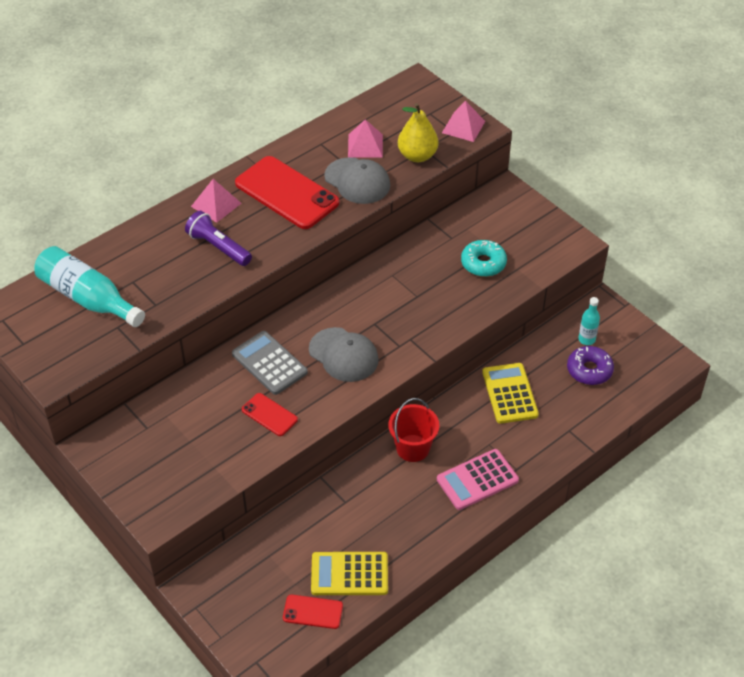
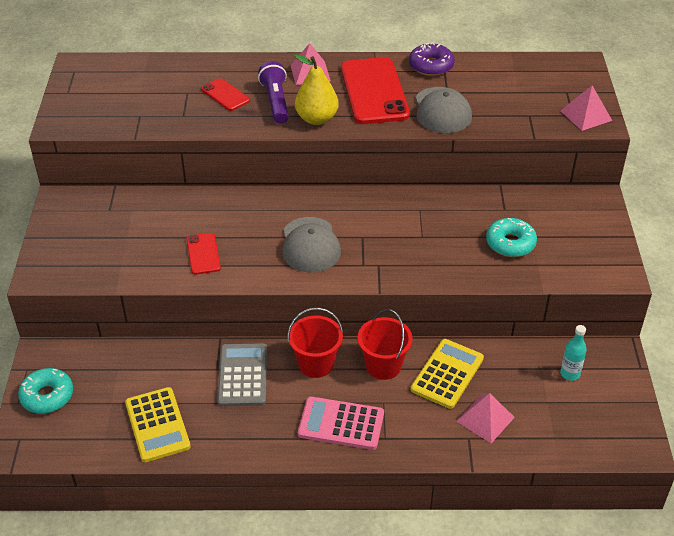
camera: 40 degrees right, 5 degrees down
turquoise bottle [34,246,145,327] -> none
grey calculator [232,331,308,395] -> grey calculator moved to [217,343,267,406]
red phone [283,595,343,629] -> red phone moved to [201,78,250,111]
yellow calculator [311,552,388,595] -> yellow calculator turned 150 degrees counterclockwise [125,387,191,462]
pink pyramid [348,119,383,157] -> pink pyramid moved to [456,393,515,443]
yellow pear [398,103,438,162] -> yellow pear moved to [294,54,339,125]
purple donut [567,346,614,385] -> purple donut moved to [409,42,455,76]
none -> turquoise donut [18,368,73,414]
none -> red bucket [357,309,412,380]

